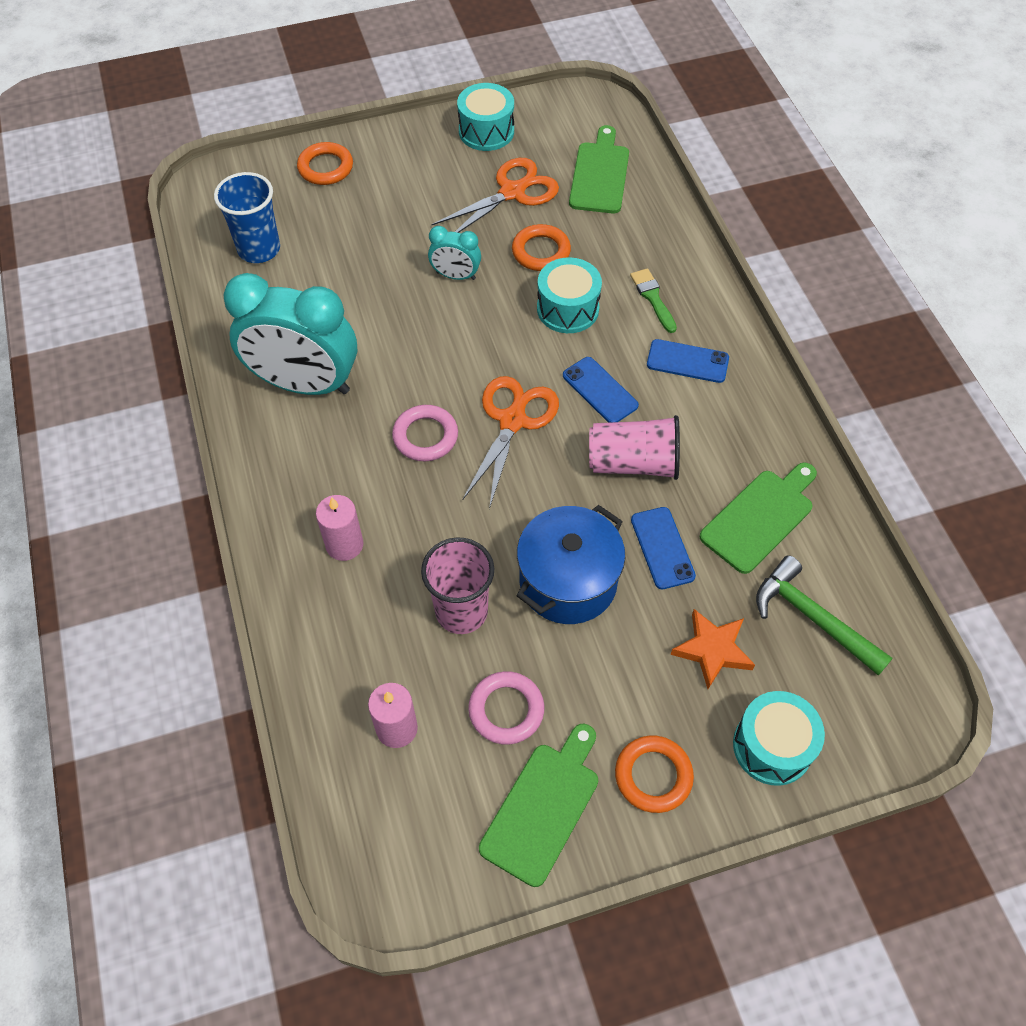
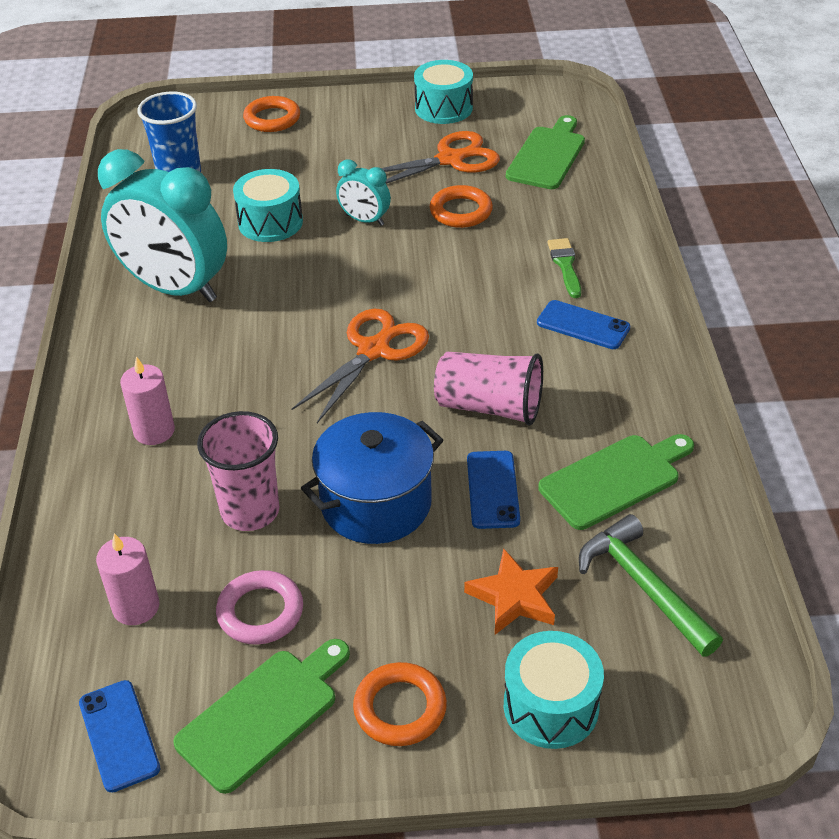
camera: 15 degrees right, 15 degrees down
pink ring [392,405,458,461] -> none
turquoise drum [537,257,602,333] -> turquoise drum moved to [233,169,303,242]
blue phone [563,357,639,423] -> blue phone moved to [79,680,160,793]

